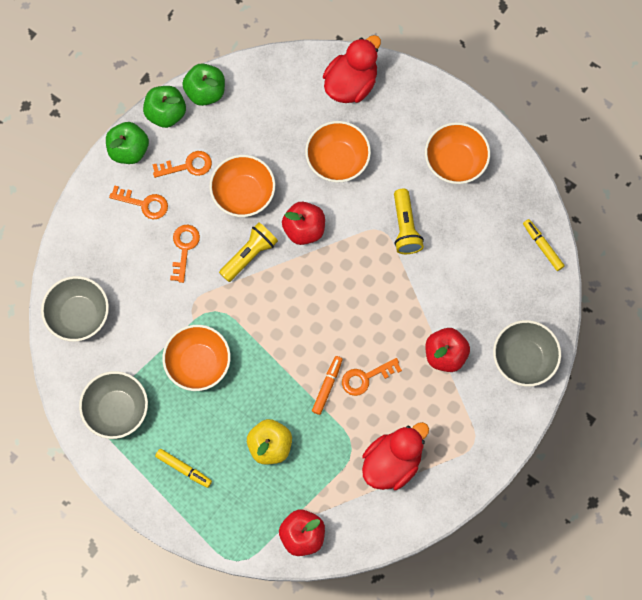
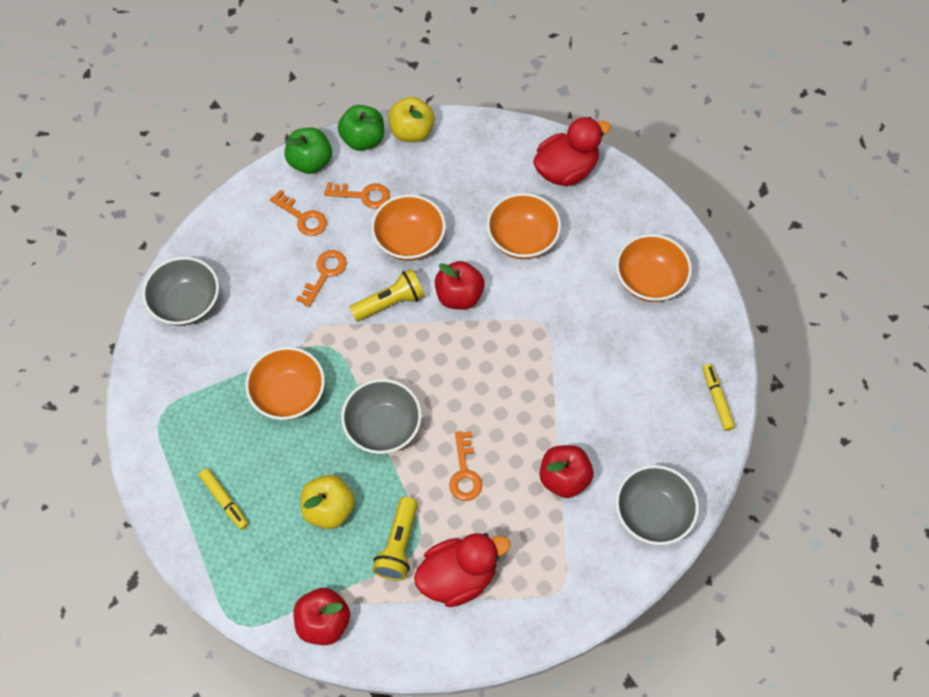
camera: 20 degrees right, 10 degrees down
grey bowl [79,371,148,439] -> grey bowl moved to [341,379,422,454]
green apple [182,63,225,106] -> yellow apple [388,97,435,142]
orange marker [312,356,343,415] -> none
orange key [342,358,402,396] -> orange key turned 90 degrees counterclockwise [449,431,482,501]
yellow flashlight [394,189,424,254] -> yellow flashlight moved to [372,497,418,581]

